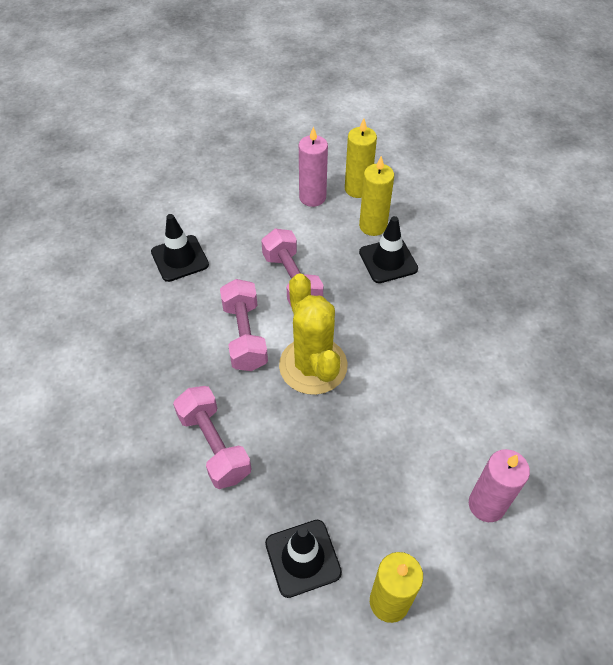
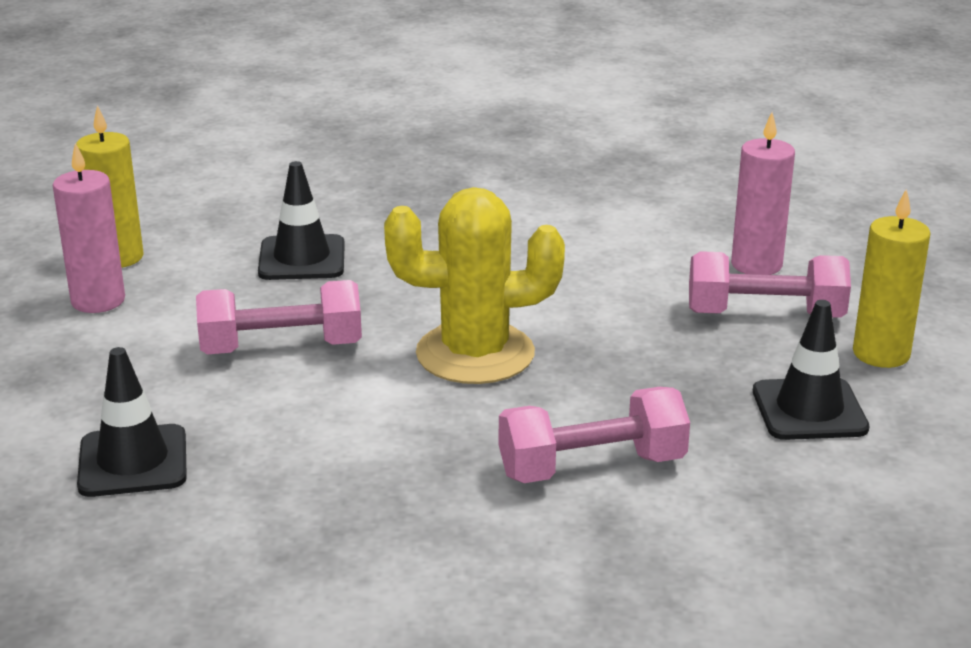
camera: 75 degrees left, 25 degrees down
pink dumbbell [220,279,268,371] -> pink dumbbell moved to [689,251,851,318]
yellow candle [359,156,394,236] -> none

